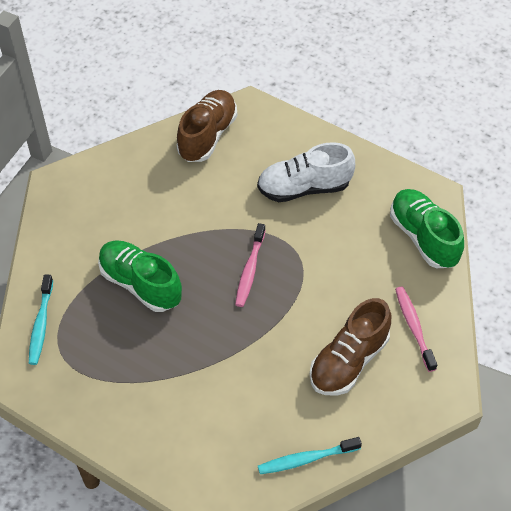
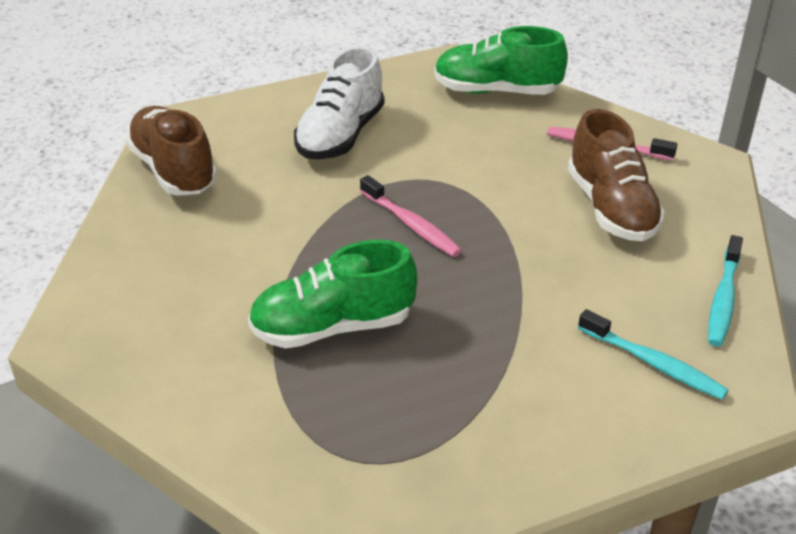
camera: 55 degrees left, 15 degrees down
turquoise toothbrush [29,274,53,365] -> turquoise toothbrush moved to [578,309,729,400]

